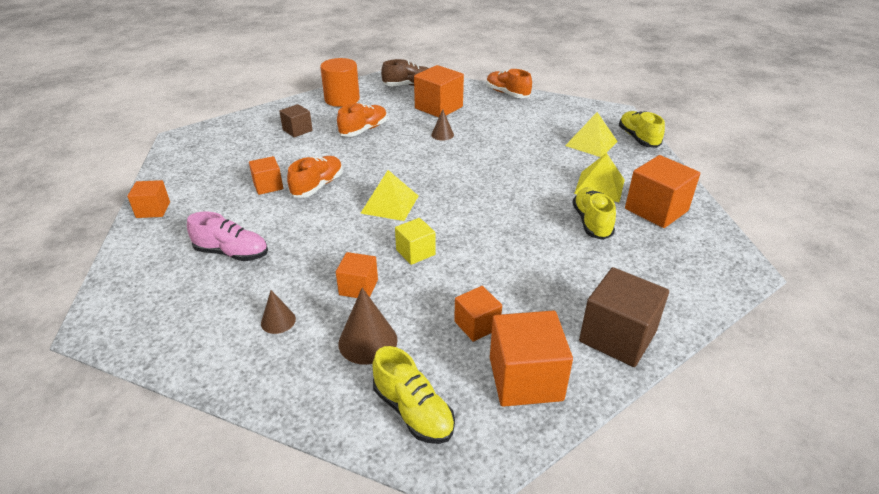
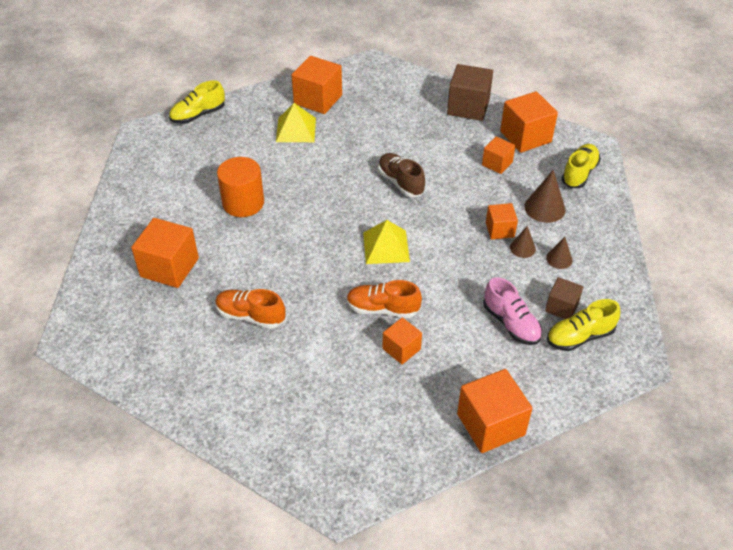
camera: 110 degrees left, 10 degrees up
orange cube [127,180,170,218] -> orange cube [457,369,533,453], size x1.71
pink shoe [187,211,268,261] -> pink shoe turned 150 degrees clockwise [483,277,542,345]
brown cube [279,104,313,137] -> brown cube moved to [545,277,583,319]
orange cylinder [320,58,360,107] -> orange cylinder moved to [217,157,264,217]
brown shoe [381,59,429,86] -> brown shoe moved to [378,153,425,197]
yellow cube [395,218,436,265] -> none
brown cone [431,109,454,141] -> brown cone moved to [510,226,536,258]
orange shoe [486,69,532,98] -> none
yellow pyramid [565,112,618,157] -> none
yellow shoe [572,187,616,240] -> yellow shoe moved to [547,299,620,351]

